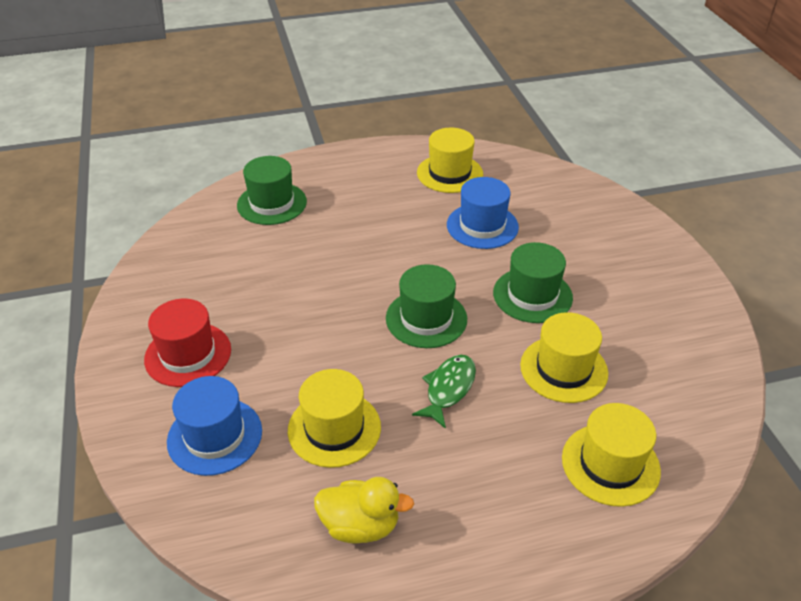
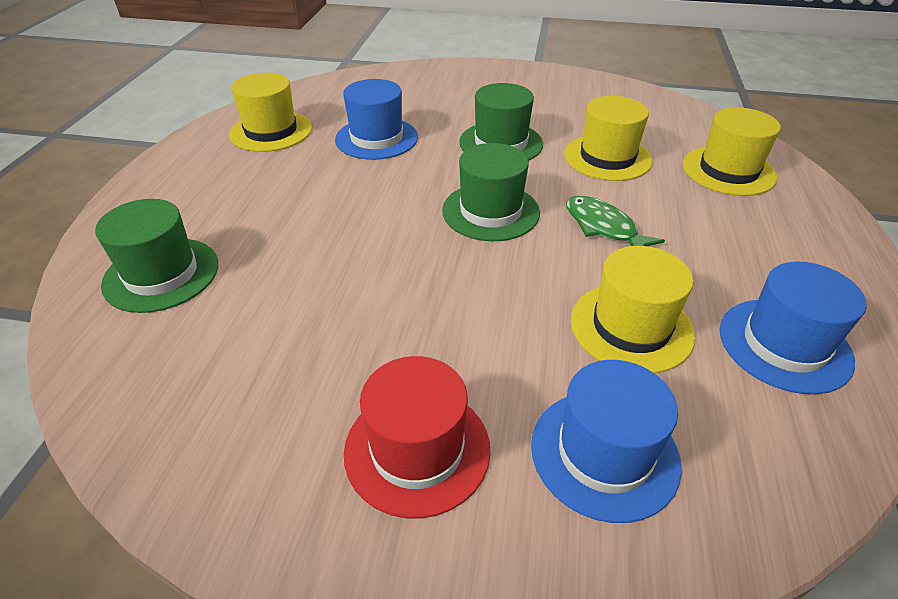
camera: 65 degrees left, 0 degrees up
yellow duck [314,477,414,544] -> blue hat [720,262,867,394]

